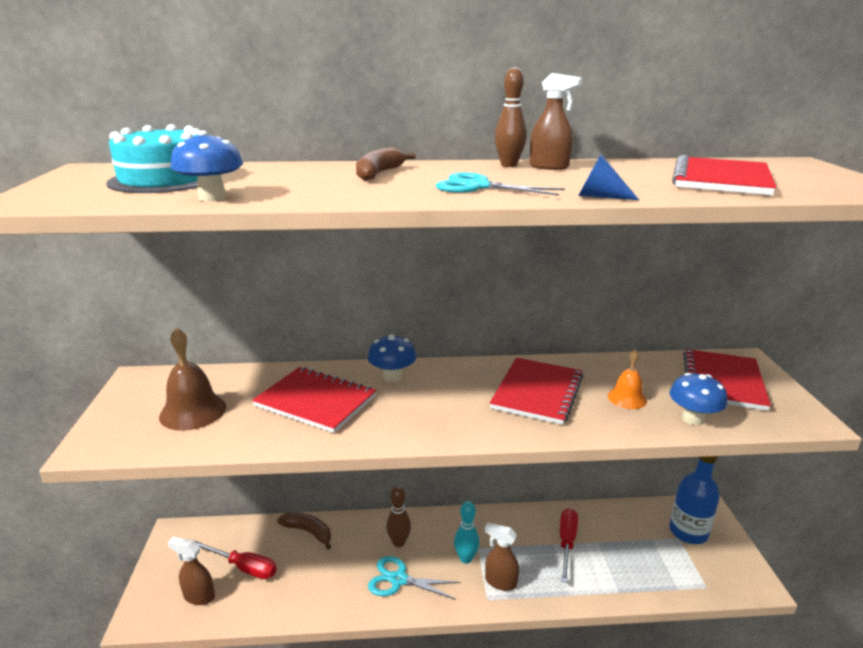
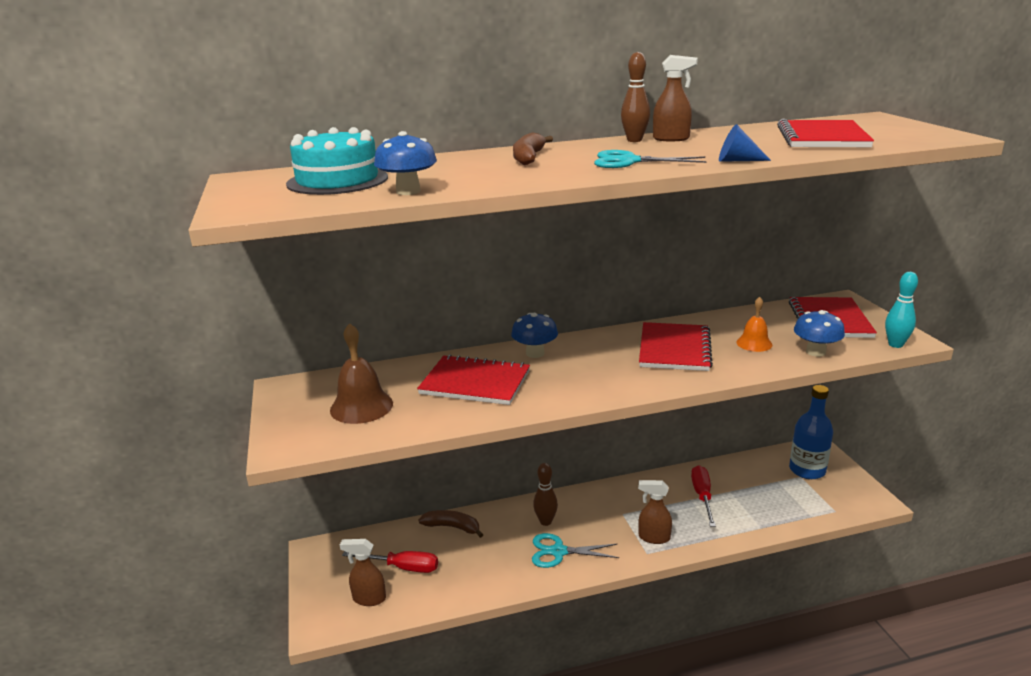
camera: 10 degrees left, 0 degrees up
turquoise bowling pin [454,501,479,564] -> turquoise bowling pin moved to [885,272,918,348]

